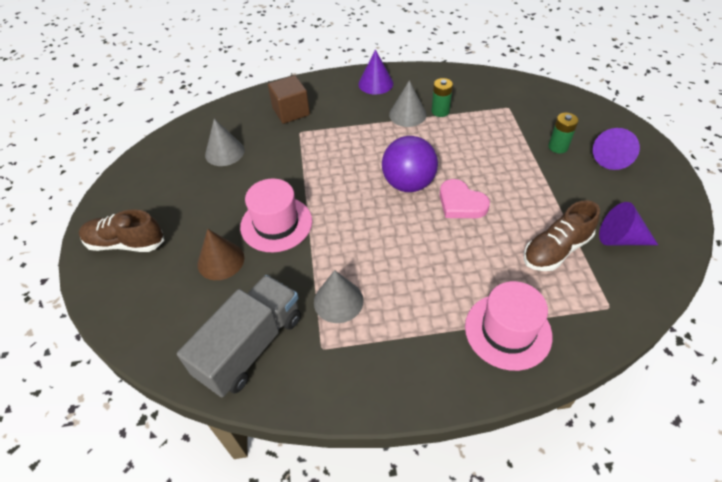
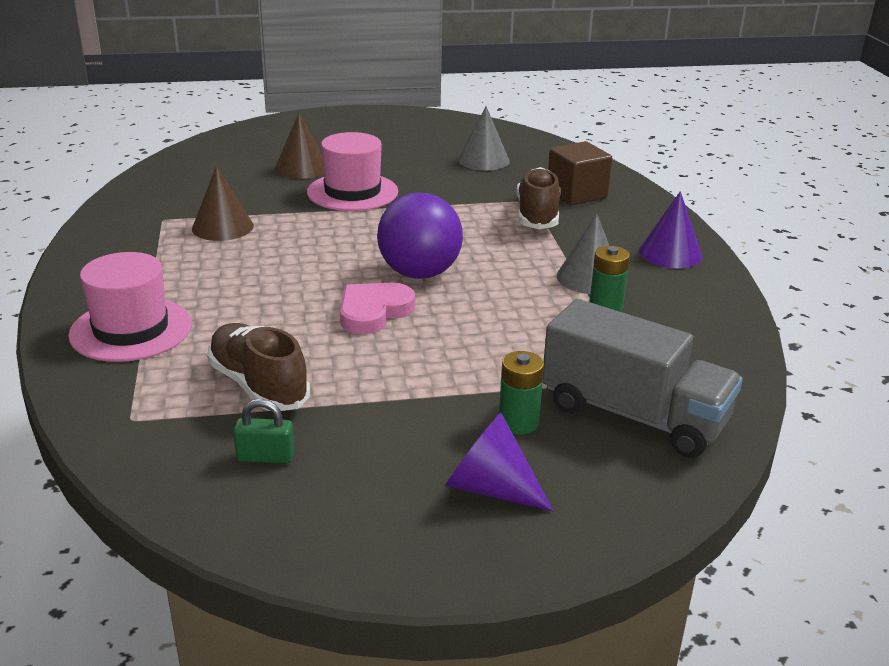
camera: 85 degrees right, 20 degrees down
brown shoe [79,209,164,252] -> brown shoe moved to [516,167,561,229]
grey truck [177,275,301,397] -> grey truck moved to [543,299,743,458]
grey cone [314,270,364,323] -> brown cone [192,166,254,241]
purple cone [599,202,658,245] -> green padlock [233,399,295,464]

